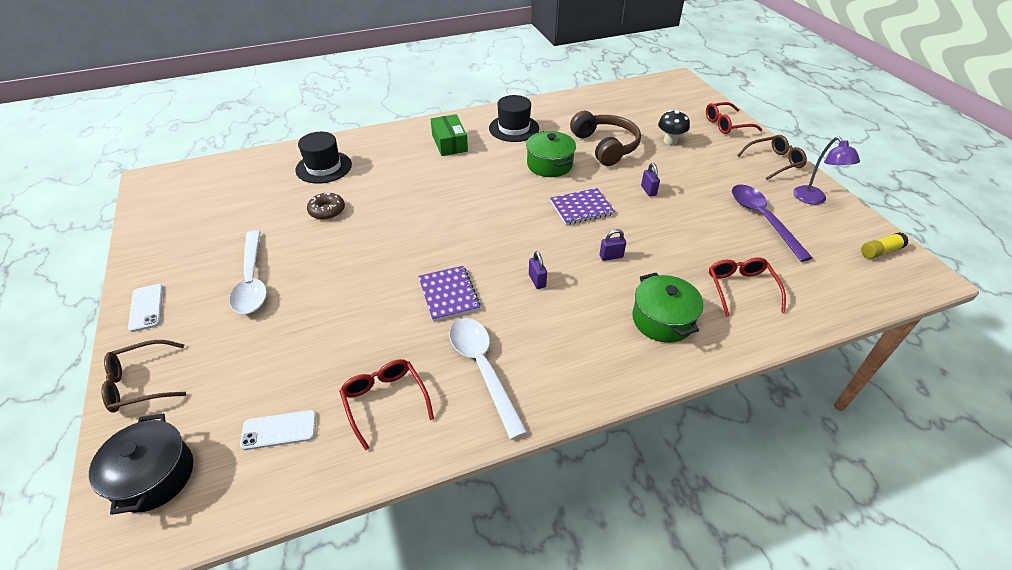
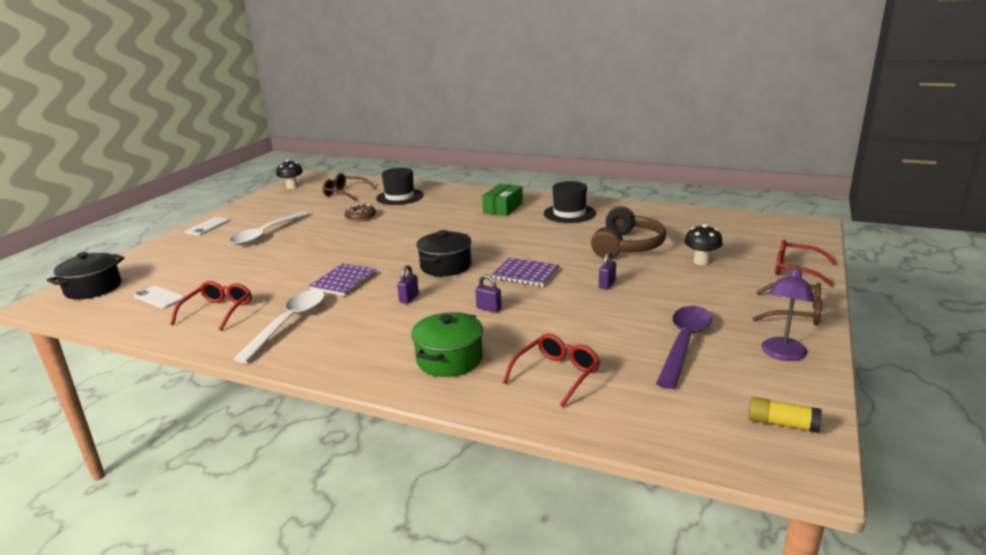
camera: 45 degrees right, 20 degrees down
brown glasses [101,340,186,413] -> brown glasses moved to [322,173,376,201]
green pot [526,131,576,177] -> none
none -> black mushroom [276,159,303,189]
none -> black pot [416,230,472,276]

